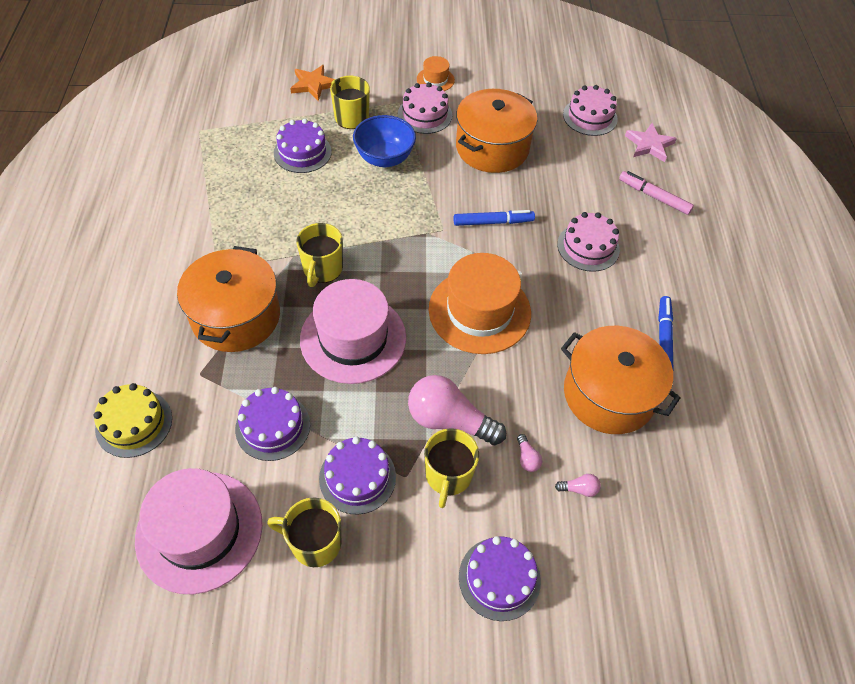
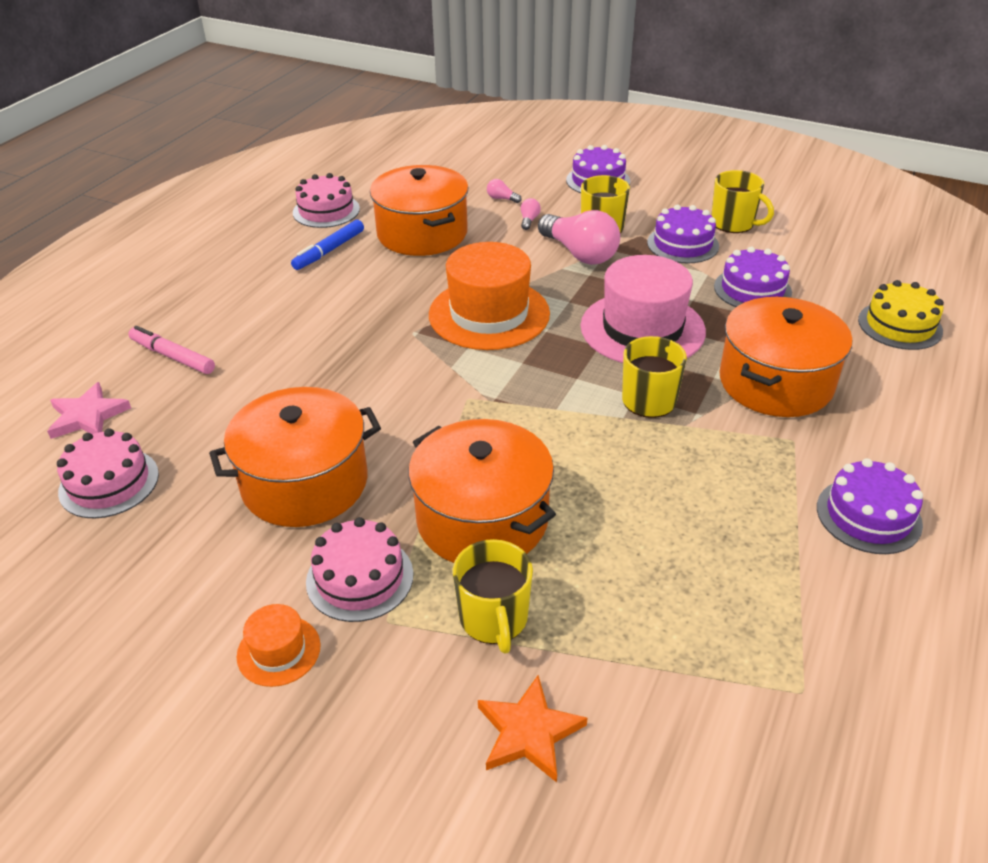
camera: 150 degrees left, 15 degrees down
pink hat [135,468,262,594] -> none
purple cake [274,119,332,173] -> purple cake moved to [817,458,923,554]
blue bowl [353,115,416,167] -> orange pot [408,419,556,563]
blue marker [454,210,535,226] -> none
pink cake [557,212,620,272] -> pink cake moved to [293,173,360,228]
pink marker [619,171,694,215] -> pink marker turned 150 degrees clockwise [128,326,215,374]

